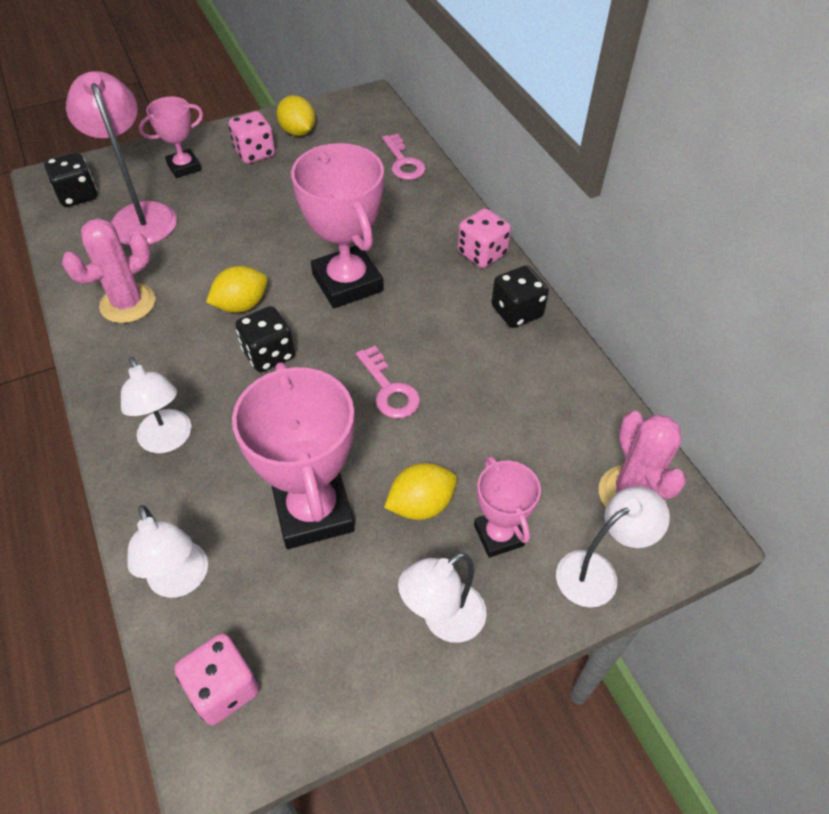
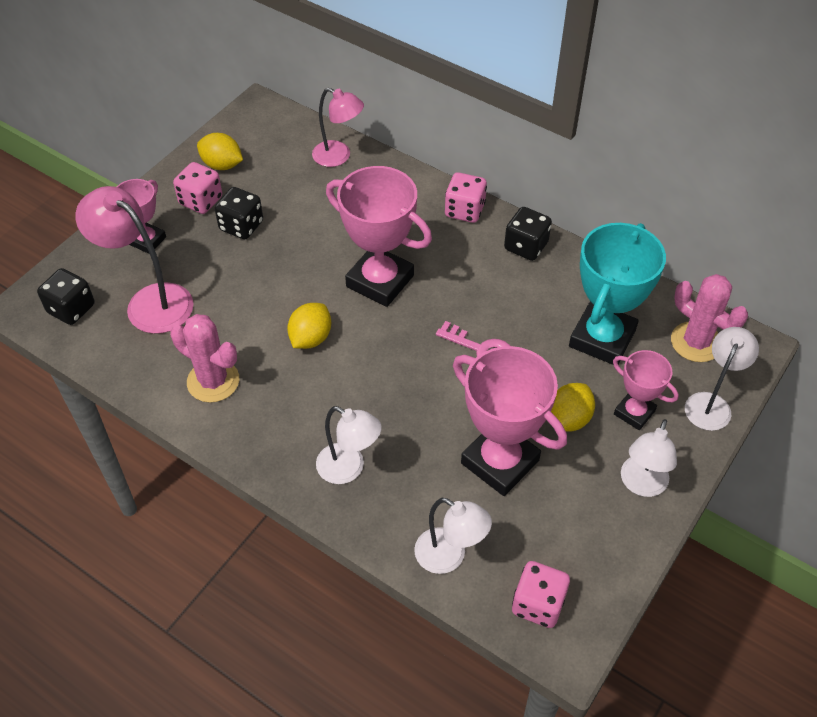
camera: 30 degrees left, 0 degrees up
pink cactus [62,218,156,323] -> pink cactus turned 75 degrees counterclockwise [170,314,239,403]
black dice [235,306,295,372] -> black dice moved to [215,187,263,239]
pink key [382,134,426,180] -> pink lamp [312,88,364,167]
none -> turquoise trophy [569,223,666,365]

